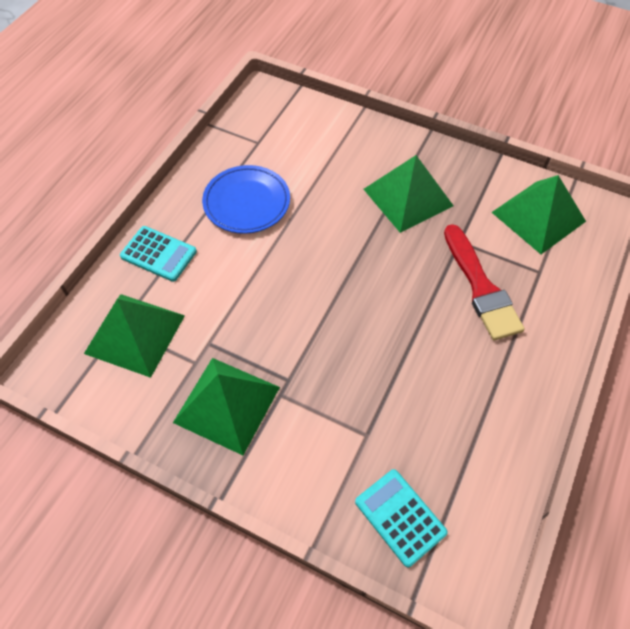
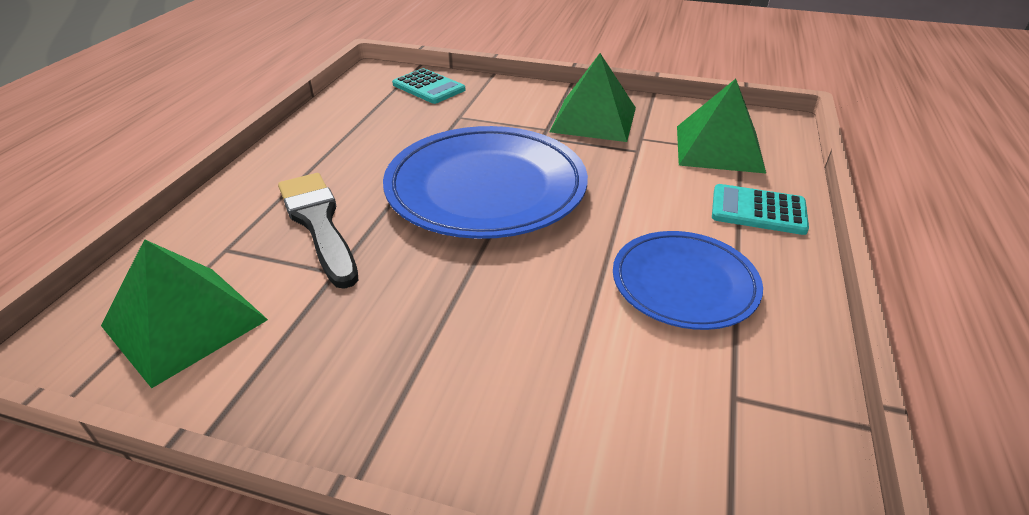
camera: 170 degrees right, 20 degrees down
green pyramid [363,155,454,233] -> none
red brush [444,224,525,340] -> black brush [278,173,358,289]
none -> blue plate [383,126,588,239]

